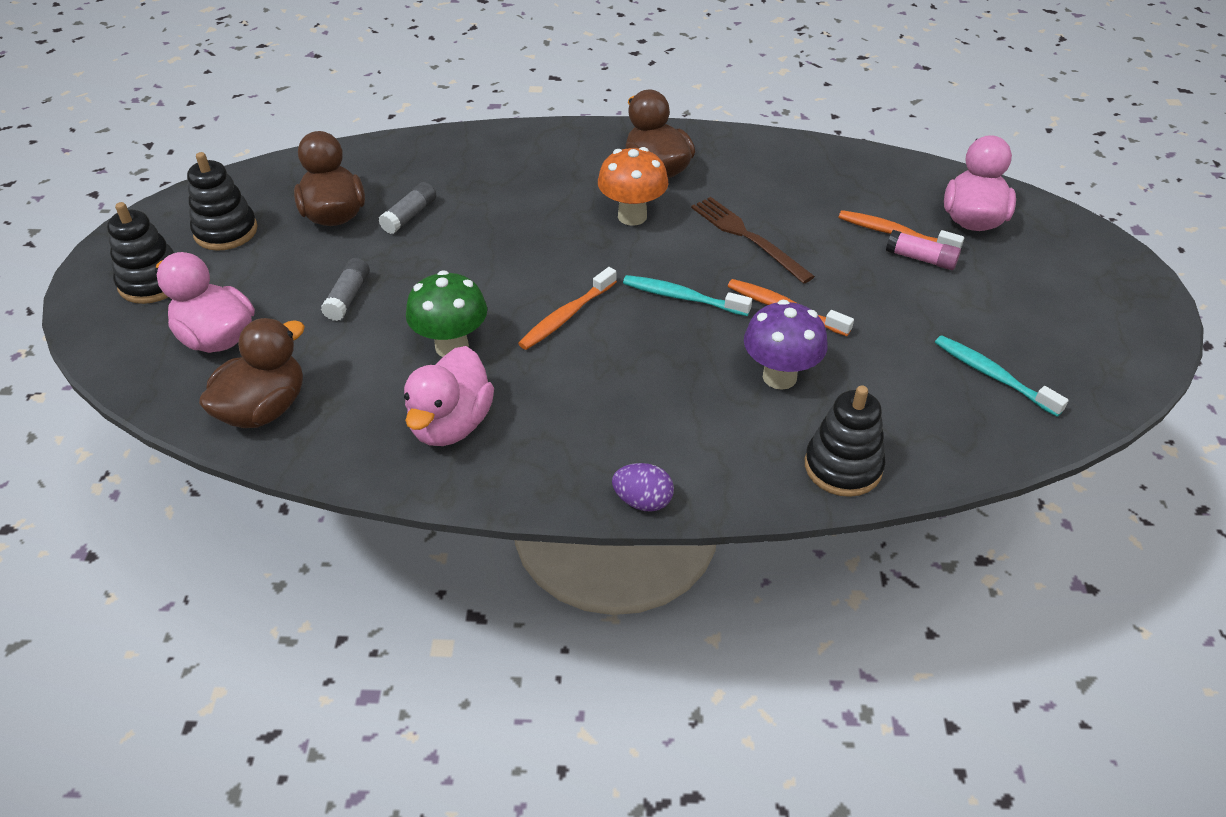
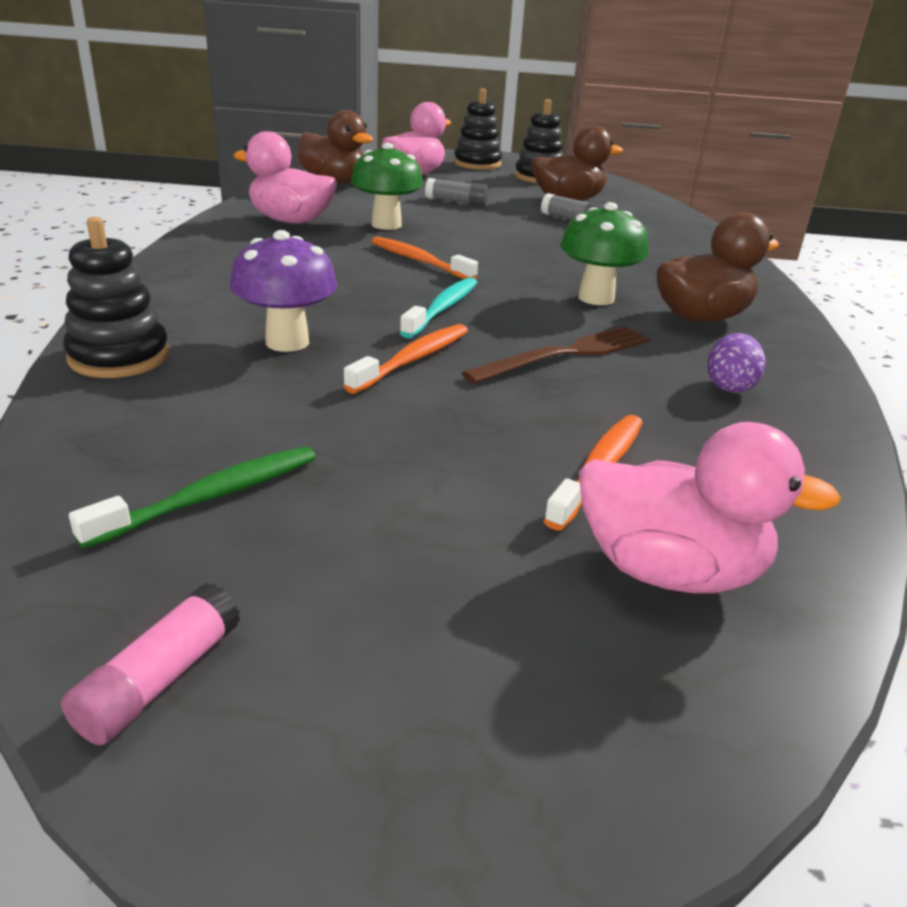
camera: 90 degrees right, 15 degrees down
orange mushroom [598,147,668,226] -> green mushroom [560,202,649,305]
purple egg [612,463,674,512] -> purple egg moved to [707,333,766,393]
pink glue stick [886,230,961,270] -> pink glue stick moved to [61,583,240,745]
turquoise toothbrush [935,335,1069,417] -> green toothbrush [69,446,316,549]

